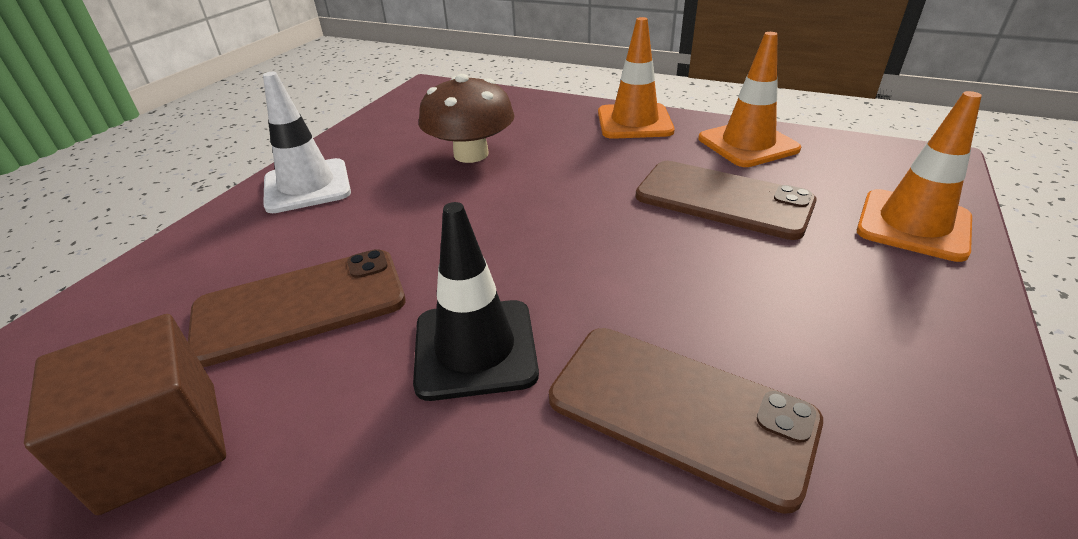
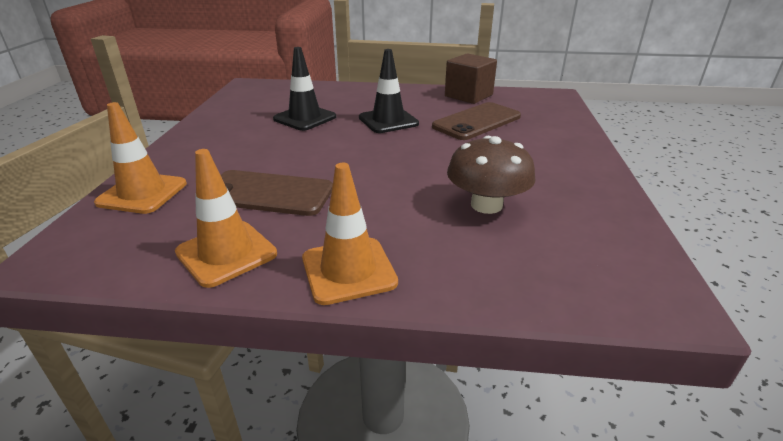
camera: 160 degrees right, 5 degrees down
white traffic cone [263,72,351,213] -> none
brown phone [549,328,823,514] -> black traffic cone [273,47,336,131]

